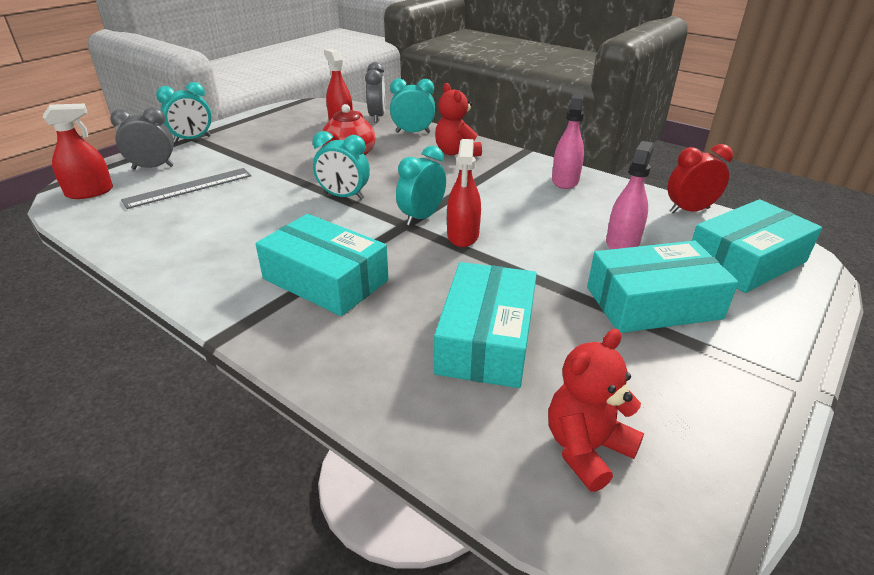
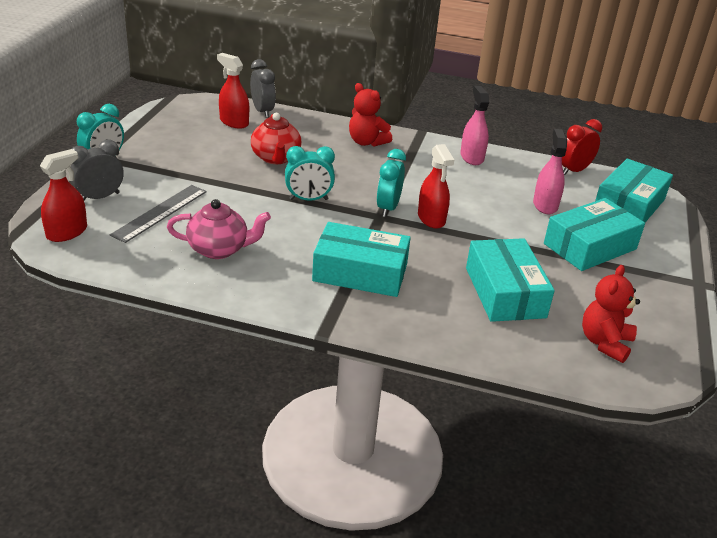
camera: 25 degrees left, 0 degrees up
turquoise clock [390,78,435,133] -> none
none -> pink teapot [167,199,271,259]

